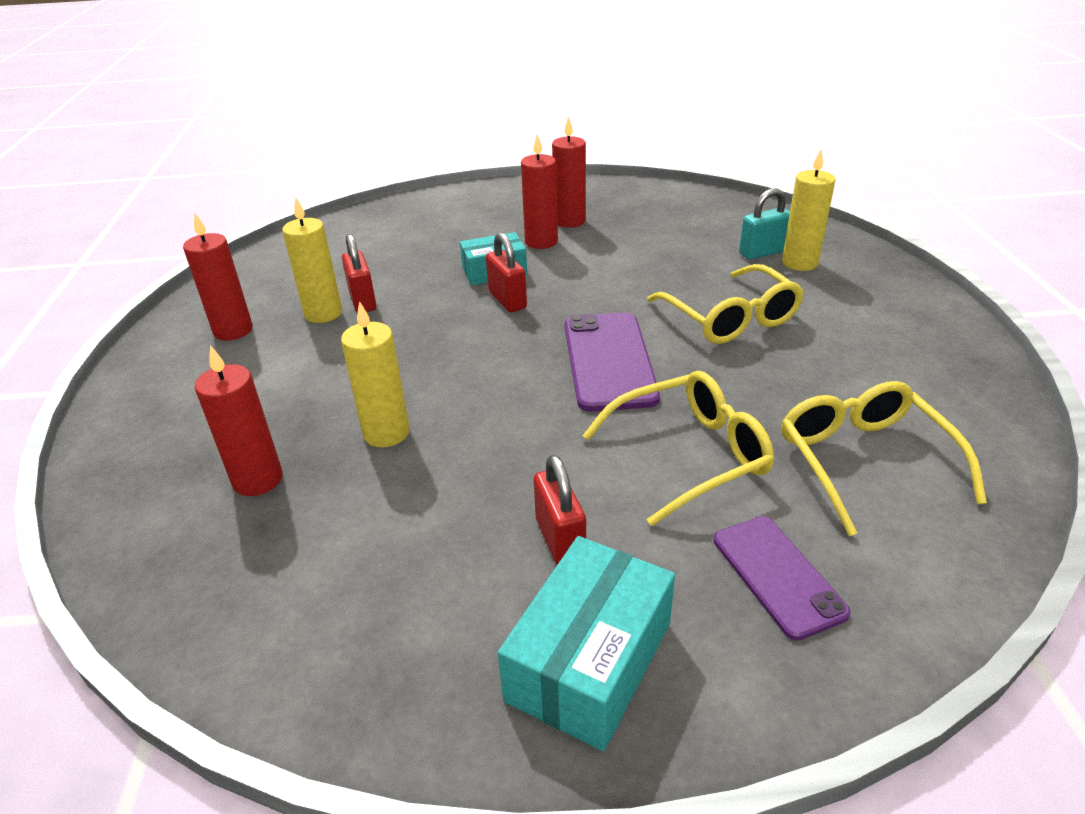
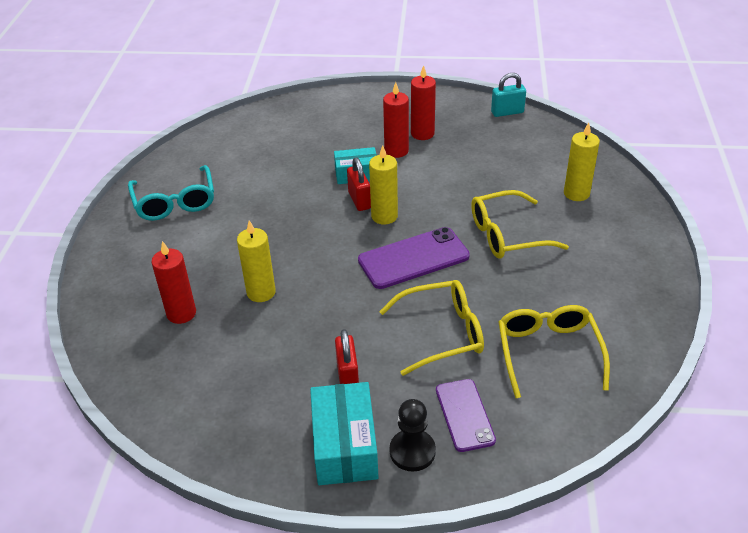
camera: 10 degrees right, 5 degrees up
red candle [183,214,253,341] -> turquoise glasses [128,165,214,221]
yellow candle [282,197,342,323] -> yellow candle moved to [369,145,398,225]
red padlock [342,234,376,313] -> none
turquoise box [498,536,675,751] -> turquoise box turned 45 degrees counterclockwise [310,382,378,485]
purple phone [565,312,660,412] -> purple phone turned 60 degrees clockwise [358,227,470,289]
yellow glasses [647,264,804,344] -> yellow glasses turned 90 degrees clockwise [471,190,569,258]
turquoise padlock [739,188,790,260] -> turquoise padlock moved to [491,73,526,117]
none -> black pawn [390,399,436,472]

